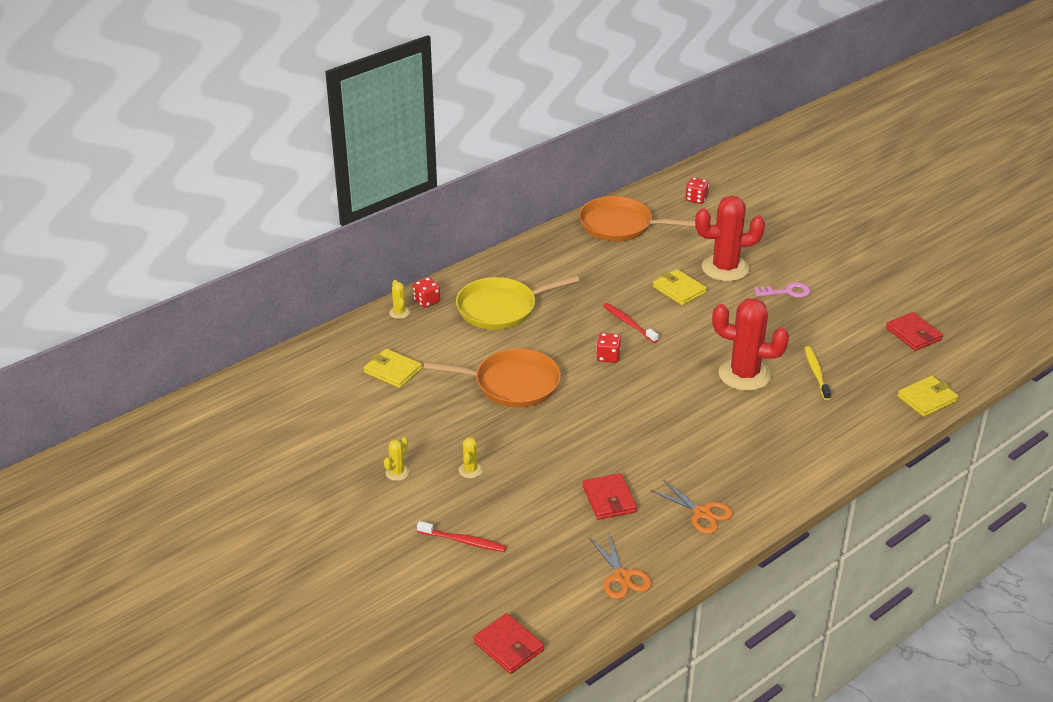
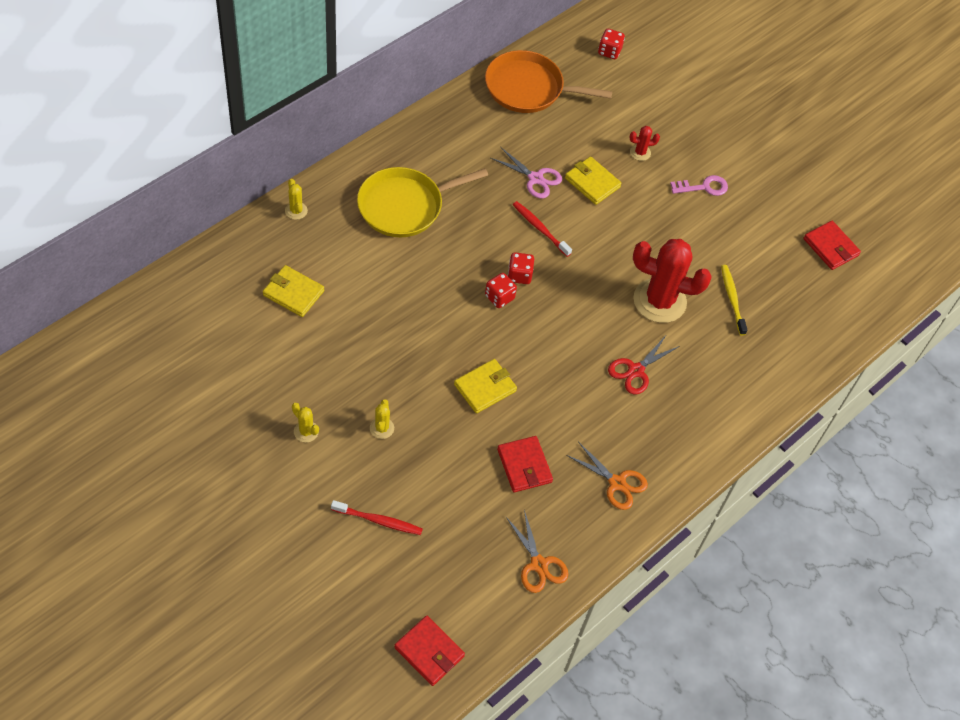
camera: 10 degrees left, 20 degrees up
yellow cactus [384,437,409,481] -> yellow cactus turned 75 degrees counterclockwise [292,403,319,443]
red dice [413,277,440,308] -> red dice moved to [485,273,517,308]
orange pan [424,348,561,407] -> none
red cactus [695,196,765,281] -> red cactus [629,126,660,161], size x0.42
yellow wallet [897,376,959,417] -> yellow wallet moved to [454,359,517,413]
none -> pink scissors [491,148,562,199]
none -> red scissors [608,336,680,394]

